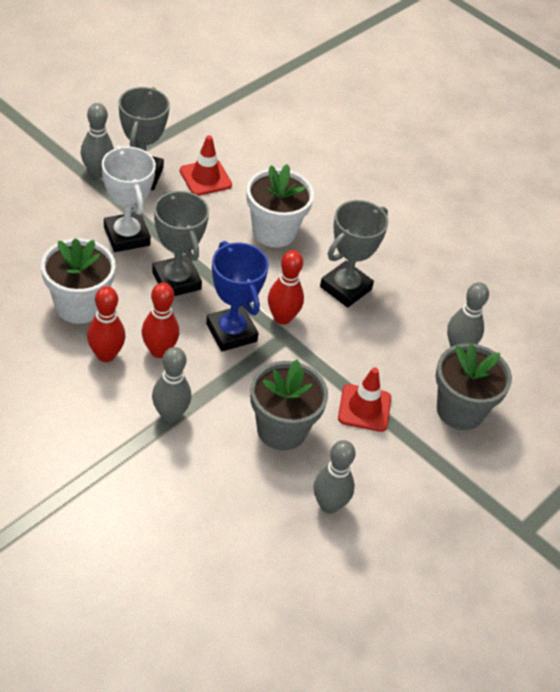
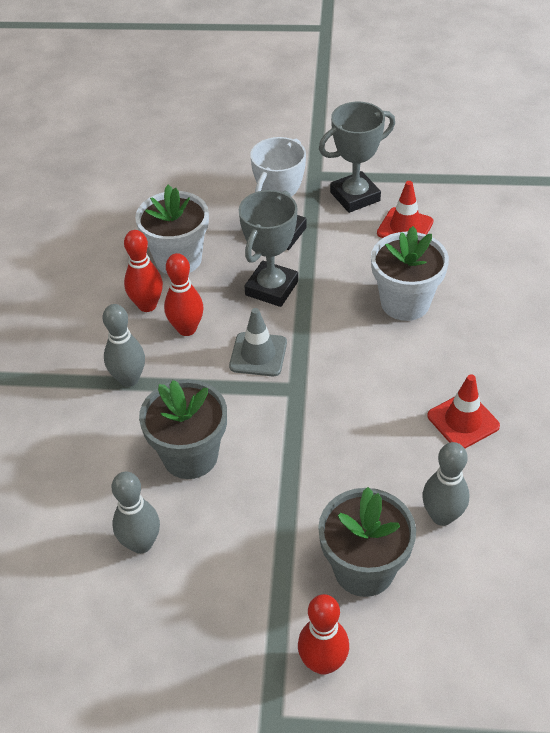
camera: 60 degrees right, 0 degrees up
grey bowling pin [81,103,114,178] -> none
blue trophy [206,241,269,351] -> grey traffic cone [229,308,287,376]
red bowling pin [268,250,304,325] -> red bowling pin moved to [298,594,349,675]
grey trophy [320,200,388,307] -> none
red traffic cone [338,367,391,432] -> red traffic cone moved to [427,375,500,448]

